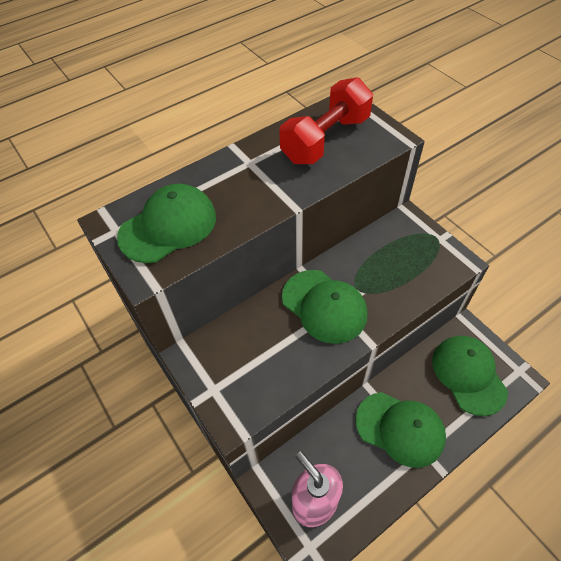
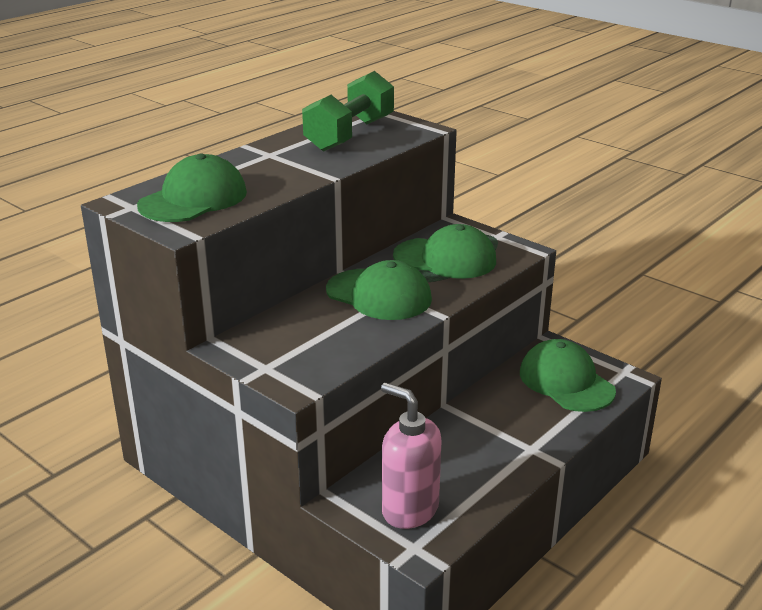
camera: 15 degrees left, 25 degrees down
red dumbbell [279,77,373,164] -> green dumbbell [302,71,394,152]
green cap [356,392,446,468] -> green cap moved to [393,224,496,279]

